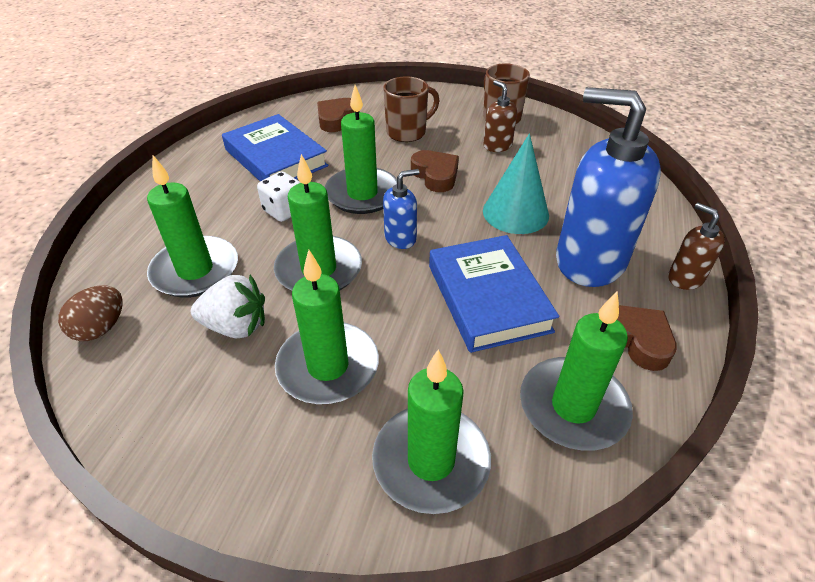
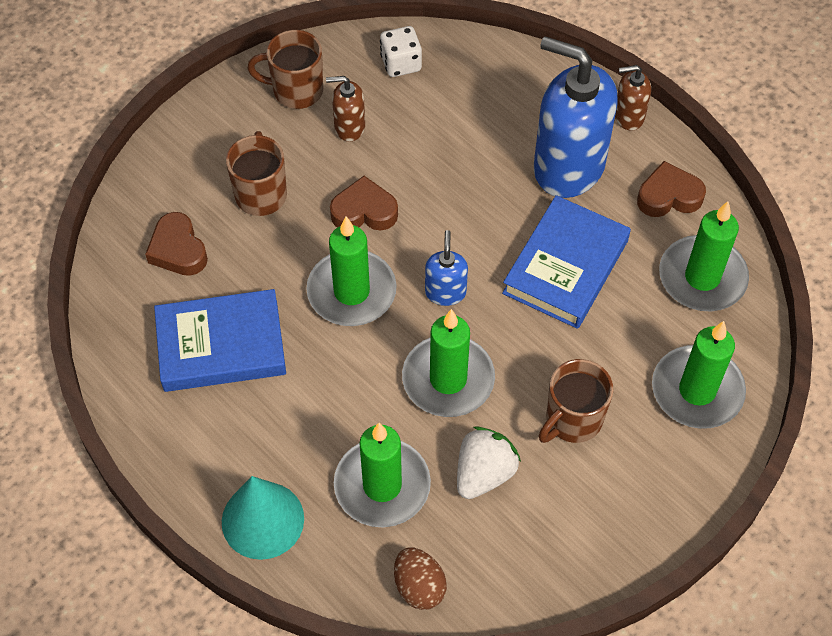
camera: 60 degrees left, 15 degrees up
white dice [257,171,301,222] -> white dice moved to [380,26,422,77]
green candle [275,250,379,404] -> brown mug [539,359,614,443]
blue book [429,235,559,353] -> blue book turned 75 degrees counterclockwise [502,195,631,329]
turquoise cone [483,134,549,234] -> turquoise cone moved to [222,476,304,560]
blue soap dispenser [556,87,661,287] -> blue soap dispenser turned 60 degrees clockwise [534,36,618,198]

